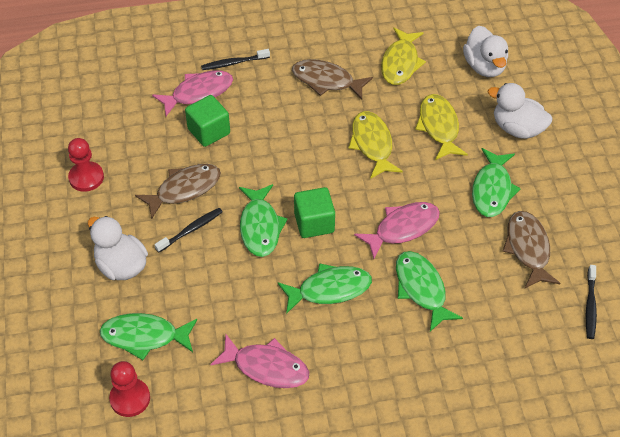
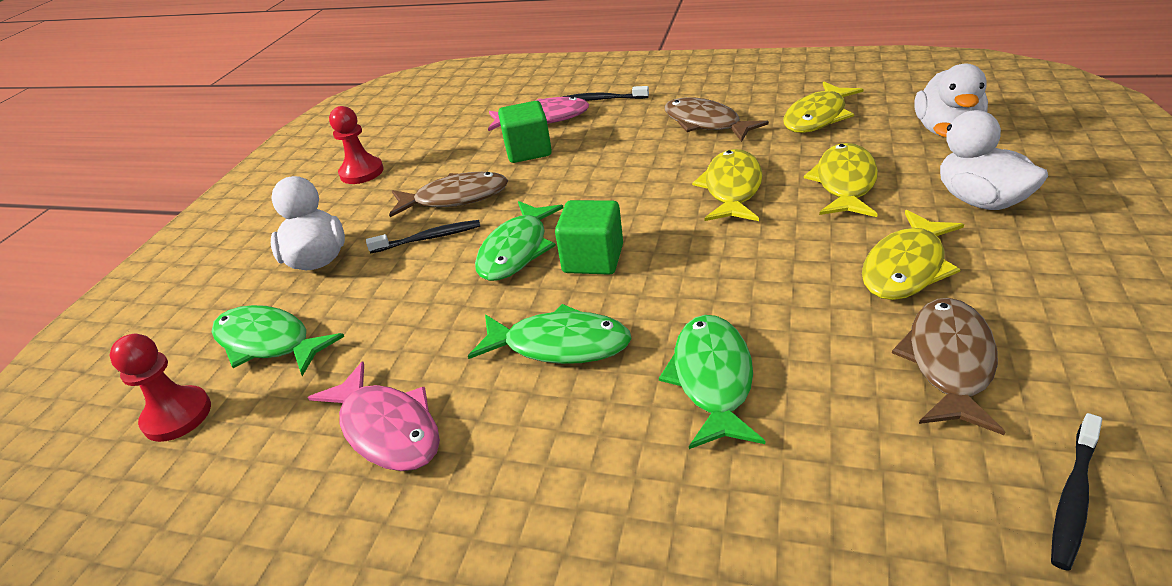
camera: 30 degrees right, 15 degrees down
pink fish [354,202,440,259] -> none
green fish [472,148,521,217] -> yellow fish [862,210,964,300]

